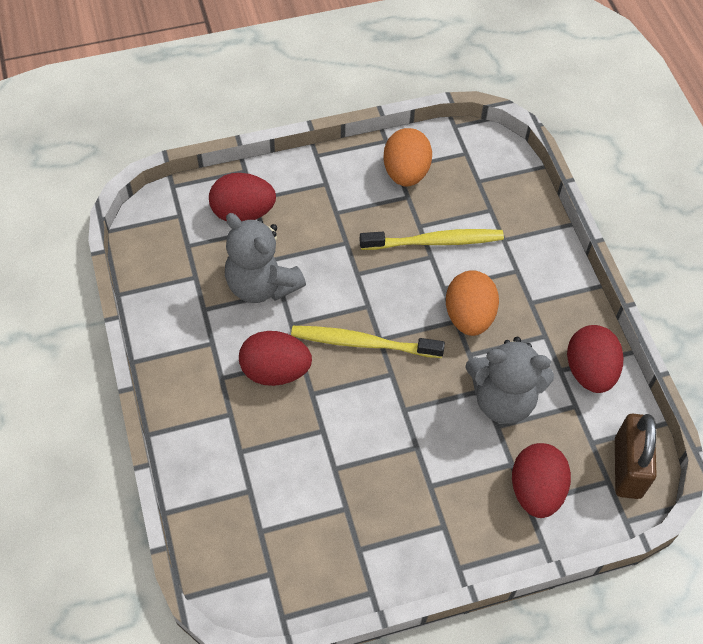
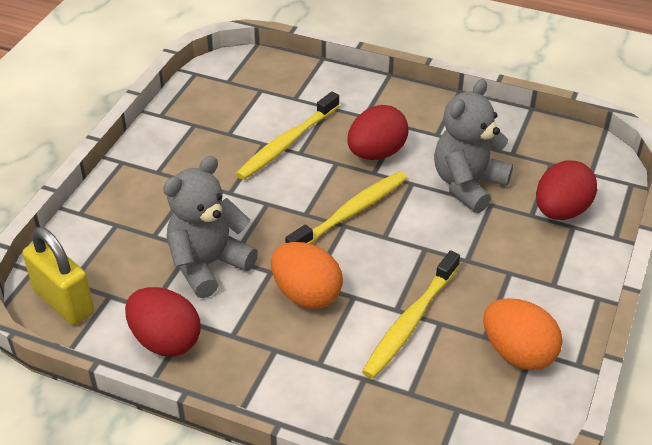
camera: 130 degrees right, 15 degrees down
grey teddy bear [225,213,306,303] -> grey teddy bear turned 45 degrees counterclockwise [434,79,513,213]
red egg [512,443,571,518] -> none
brown padlock [615,414,657,499] -> yellow padlock [22,227,94,325]
none -> yellow toothbrush [236,91,339,180]

